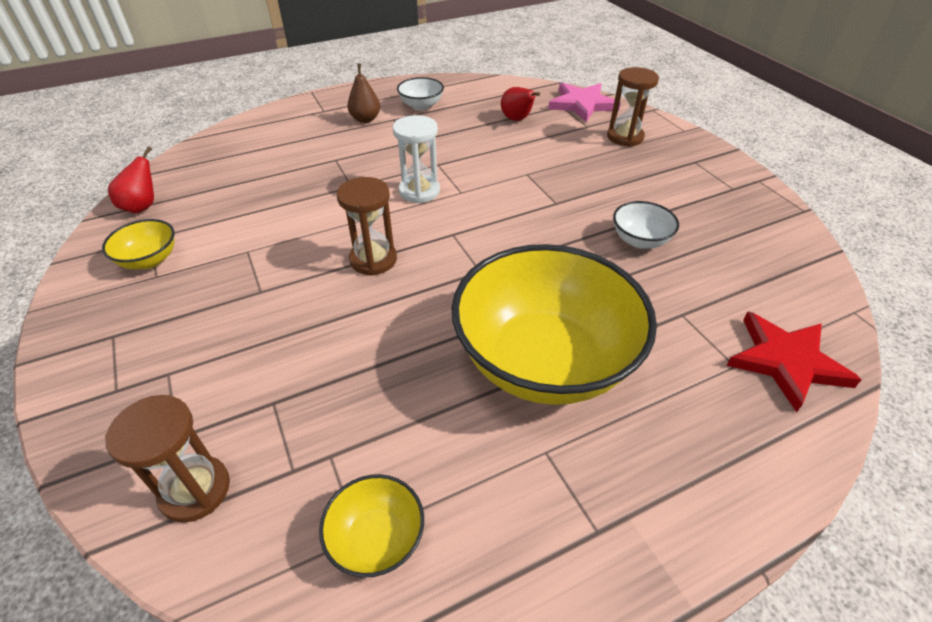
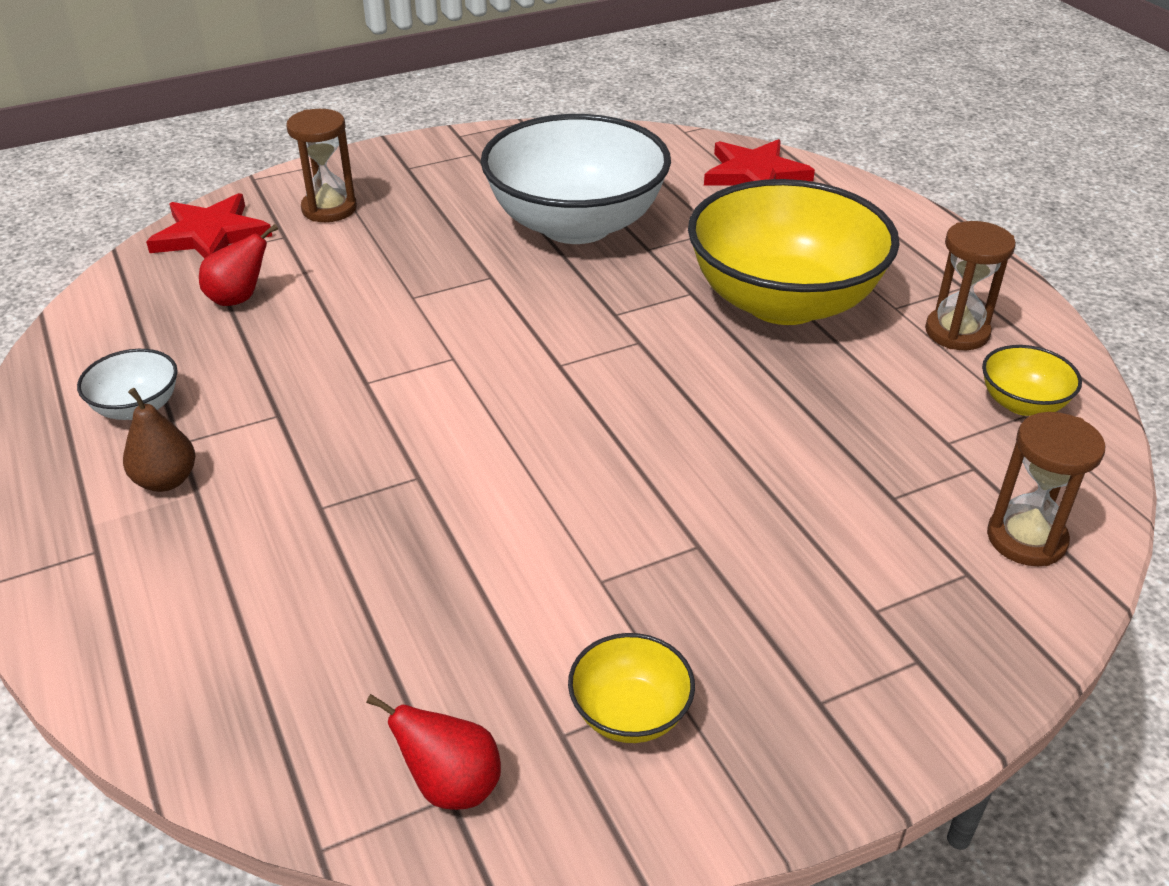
camera: 90 degrees left, 5 degrees down
brown hourglass [337,177,397,276] -> brown hourglass moved to [925,221,1016,350]
white hourglass [393,115,440,203] -> none
pink star [548,83,621,122] -> red star [146,193,272,259]
white bowl [613,201,679,249] -> white bowl [481,114,671,244], size x2.37

